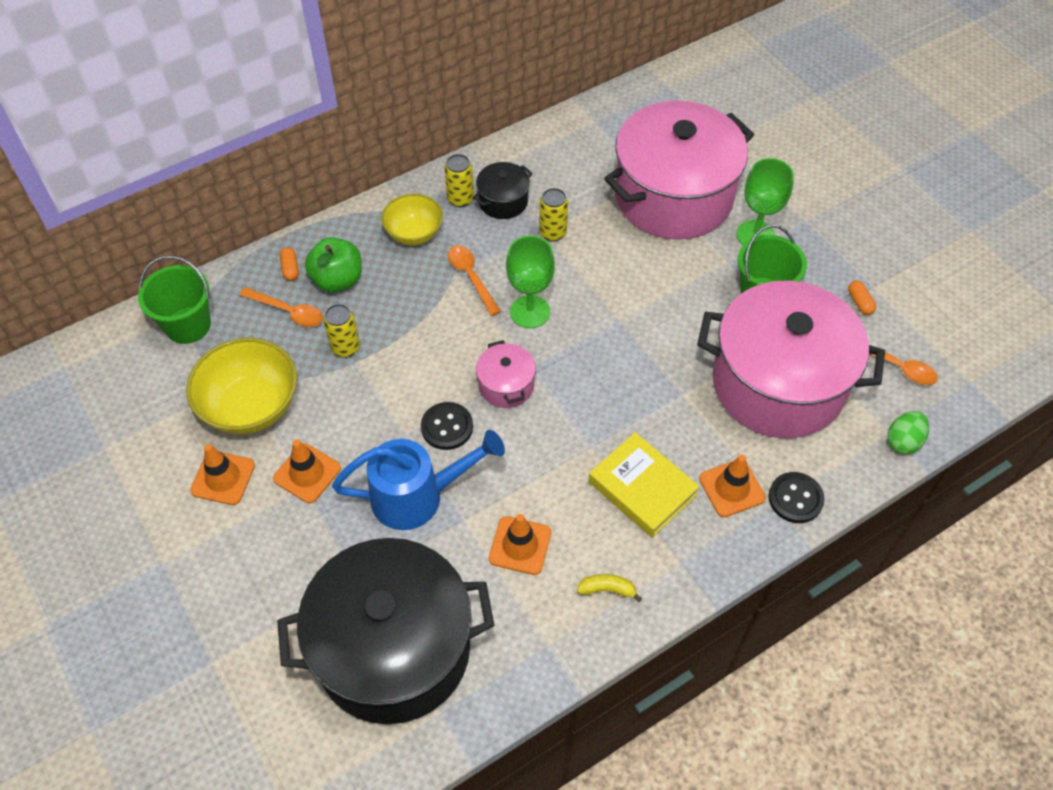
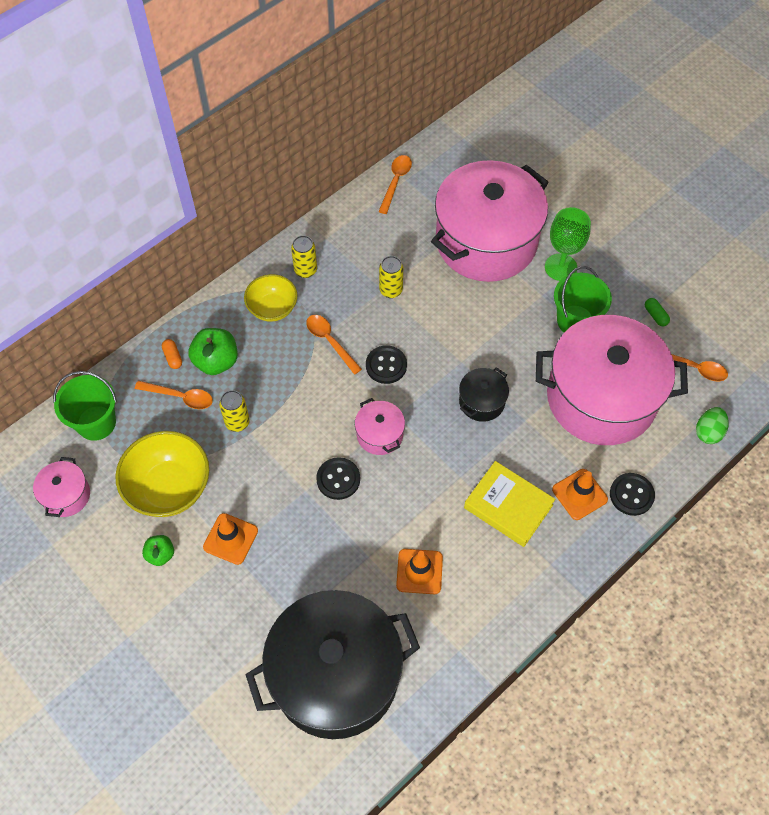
camera: 10 degrees left, 5 degrees up
orange traffic cone [190,444,255,505] -> green apple [142,535,174,566]
blue watering can [332,430,505,530] -> none
black pot [473,162,533,219] -> black pot moved to [459,367,509,422]
green goblet [506,236,555,328] -> black button [366,345,407,384]
yellow banana [577,574,642,602] -> none
orange capsule [848,281,876,315] -> green capsule [645,298,670,326]
none -> pink pot [33,457,90,517]
none -> orange spoon [378,155,412,214]

